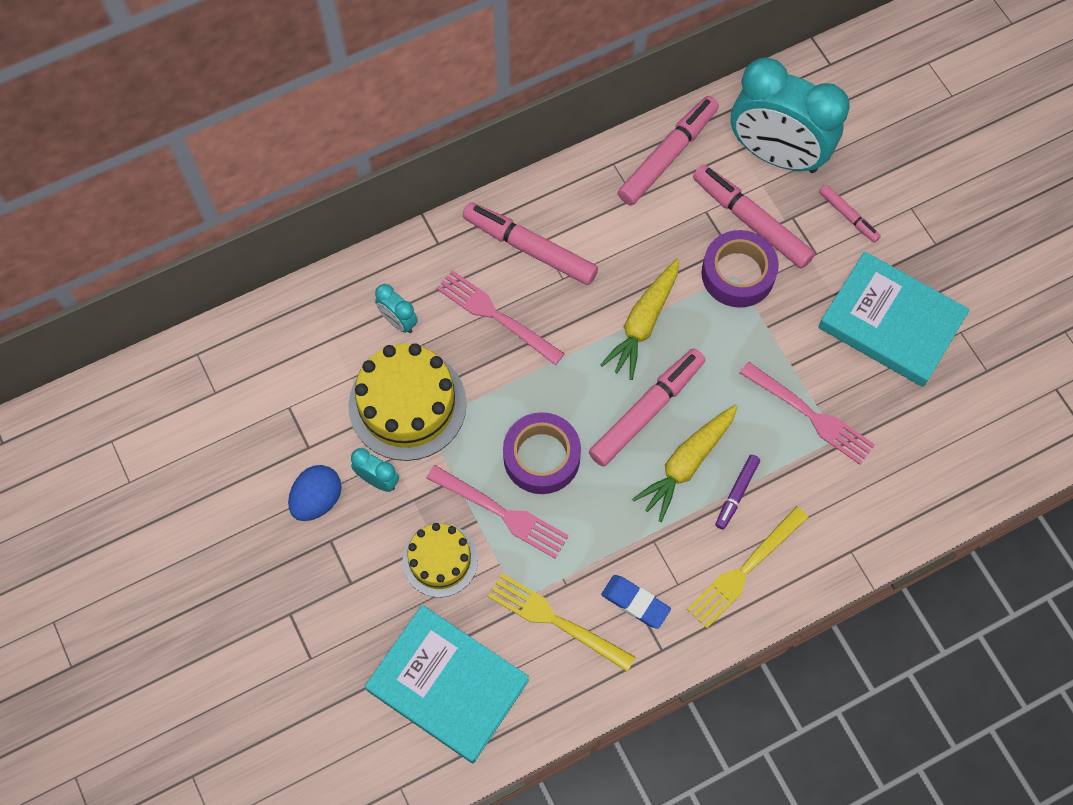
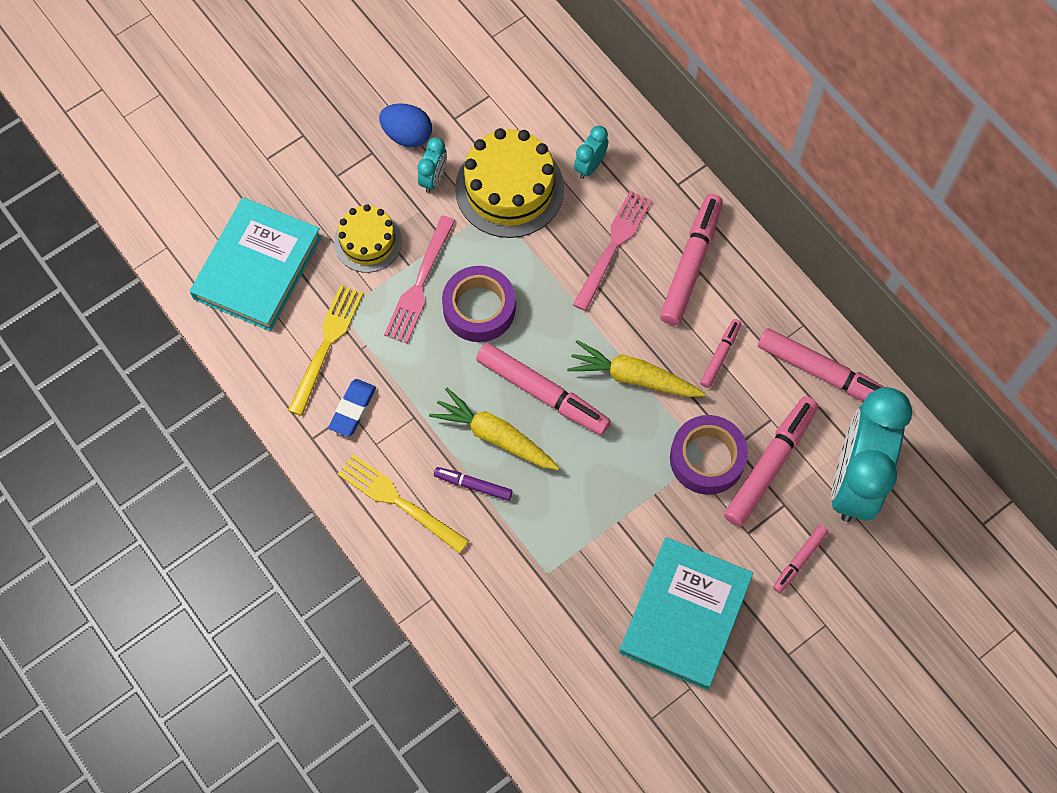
camera: 80 degrees right, 0 degrees up
pink fork [740,362,875,465] -> none
none -> pink marker [700,319,741,388]

